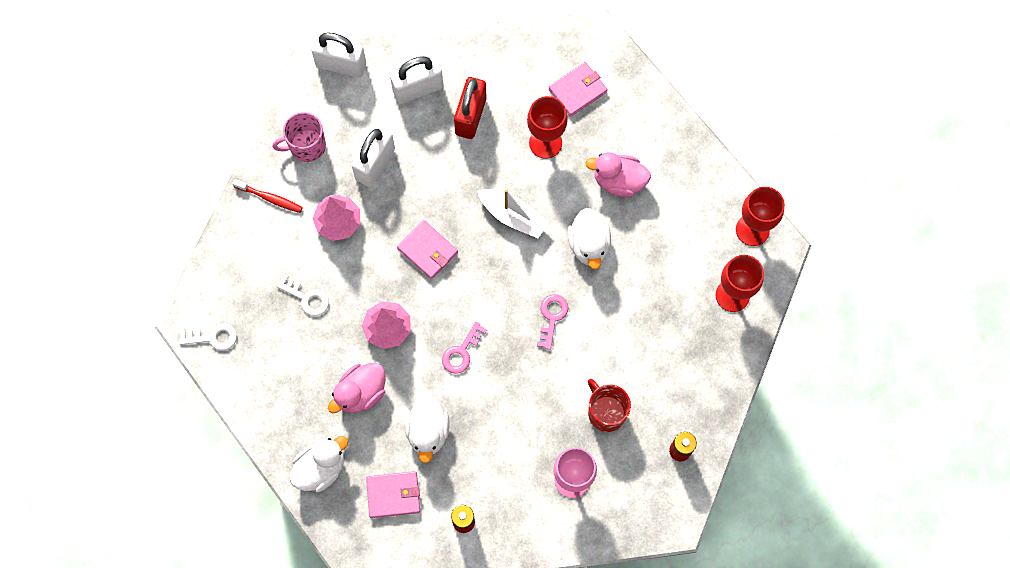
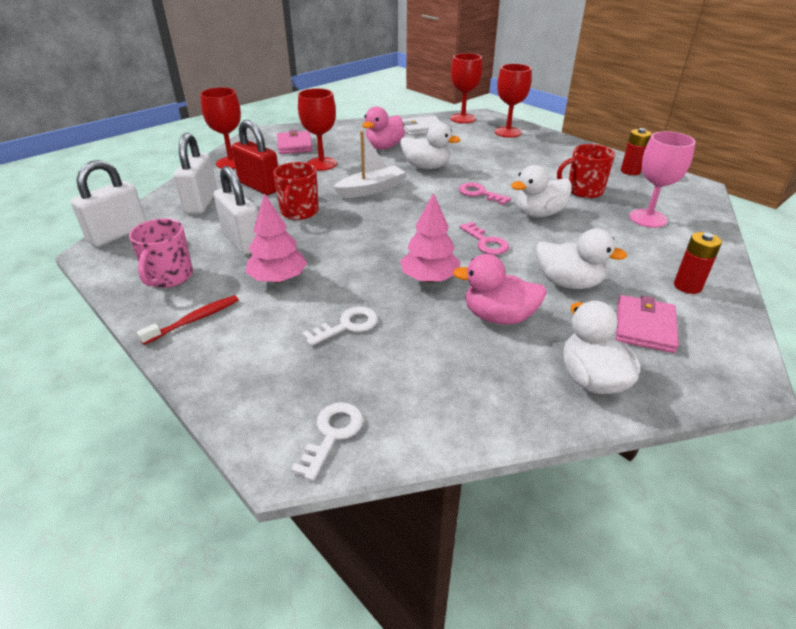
camera: 65 degrees left, 35 degrees down
pink duck [328,363,386,413] -> pink duck turned 120 degrees clockwise [453,254,547,325]
pink wallet [397,220,458,279] -> none
none -> red goblet [200,87,241,169]
none -> red mug [273,162,319,220]
none -> white wallet [402,116,441,135]
none -> white duck [511,165,572,217]

